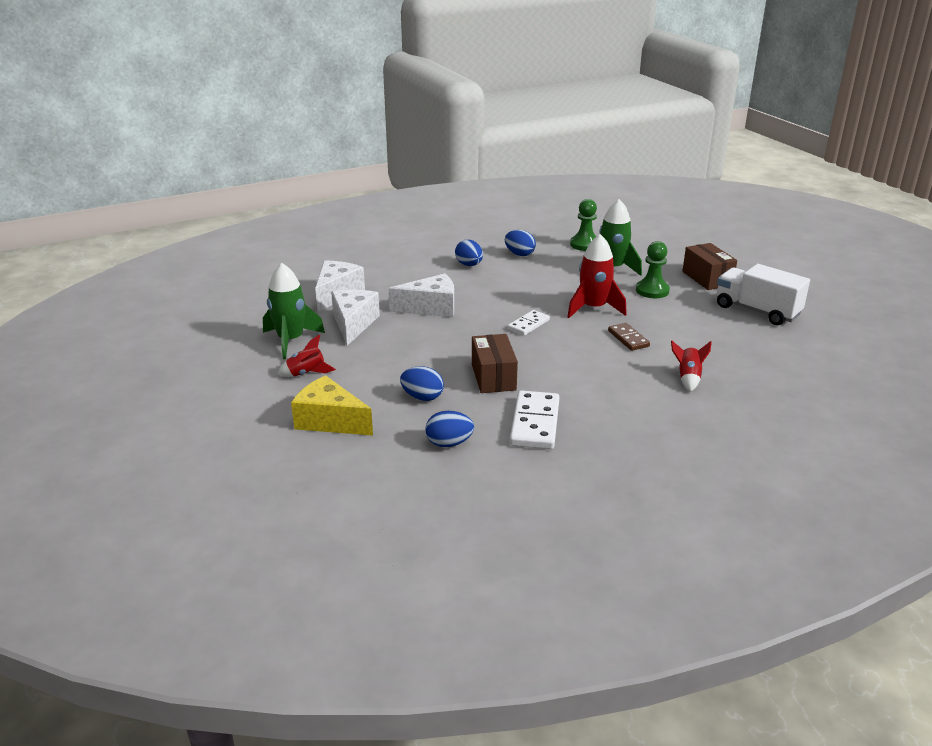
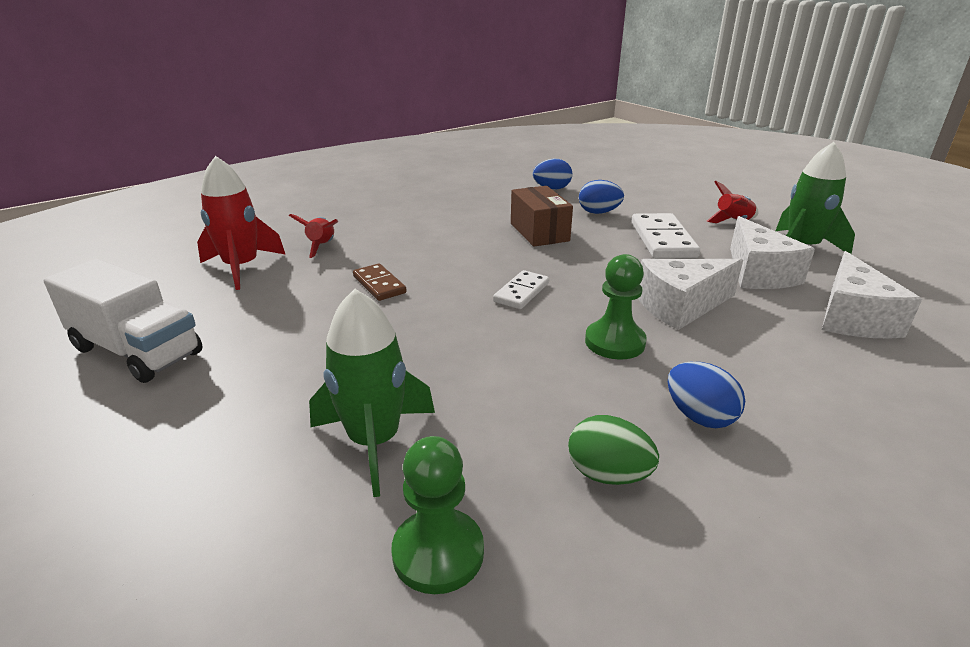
camera: 170 degrees right, 0 degrees up
yellow cheese [291,375,373,436] -> none
blue egg [505,230,536,256] -> green egg [568,415,659,485]
white domino [510,390,559,449] -> white domino moved to [631,213,700,259]
red rocket [567,234,627,318] -> red rocket moved to [197,156,285,290]
green pawn [636,241,670,298] -> green pawn moved to [585,254,647,360]
brown box [682,243,737,290] -> none

